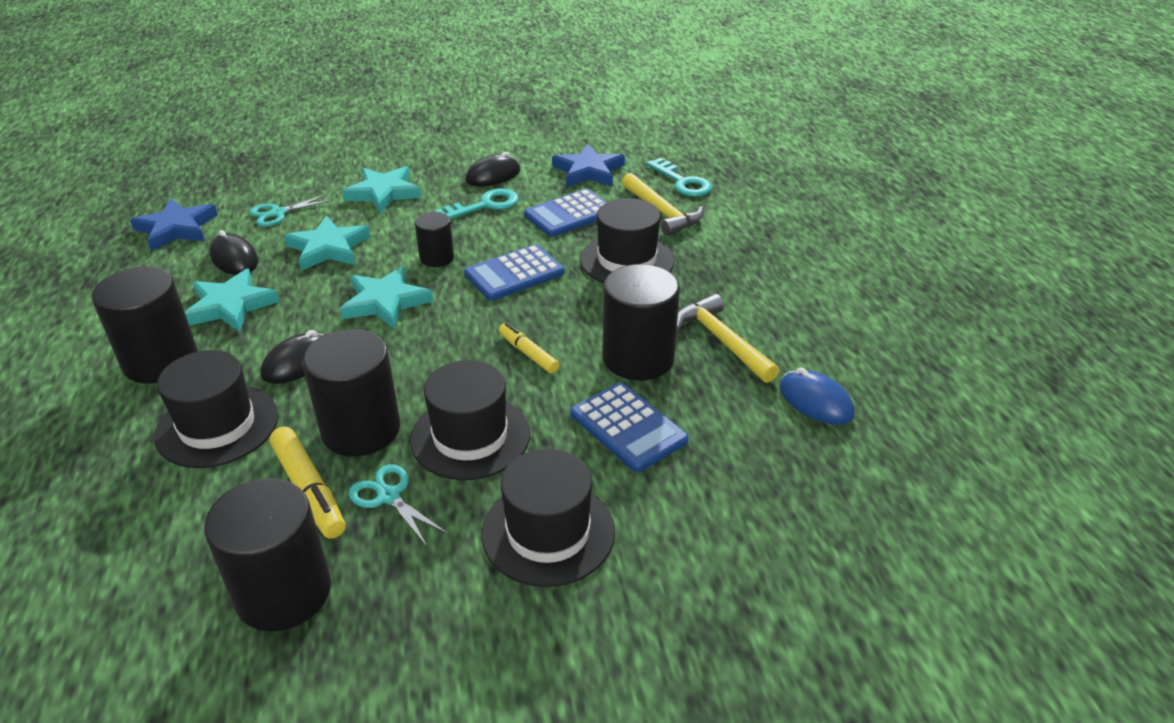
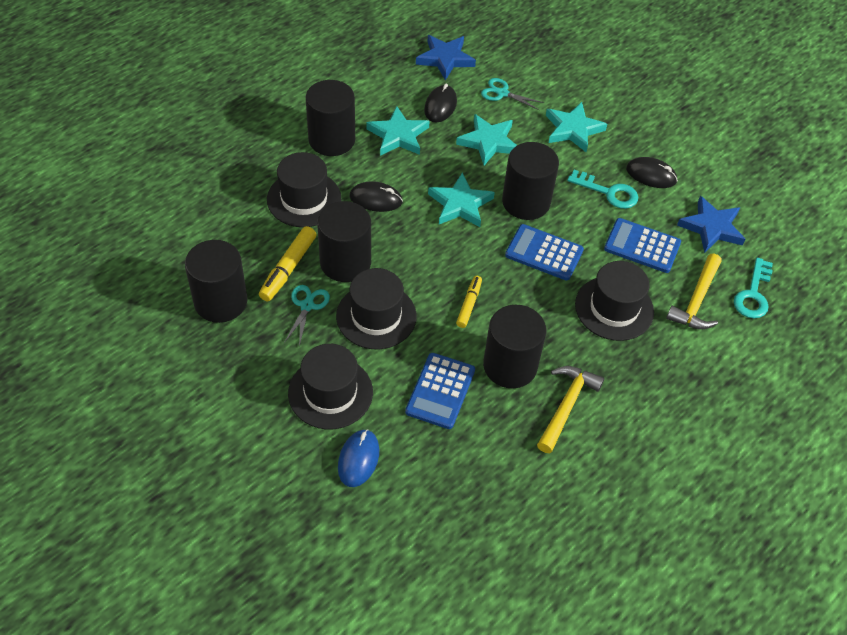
camera: 55 degrees right, 15 degrees up
black cylinder [415,212,454,267] -> black cylinder [502,142,559,220], size x1.80
blue mouse [779,367,854,425] -> blue mouse moved to [338,429,379,487]

